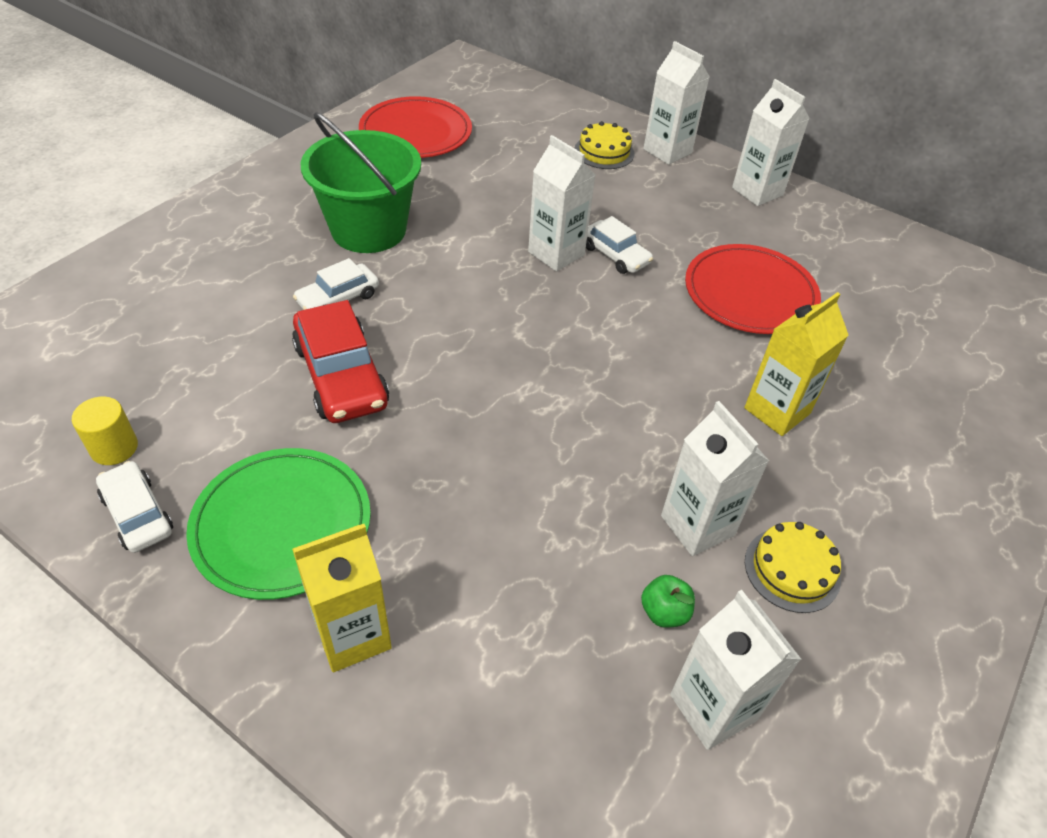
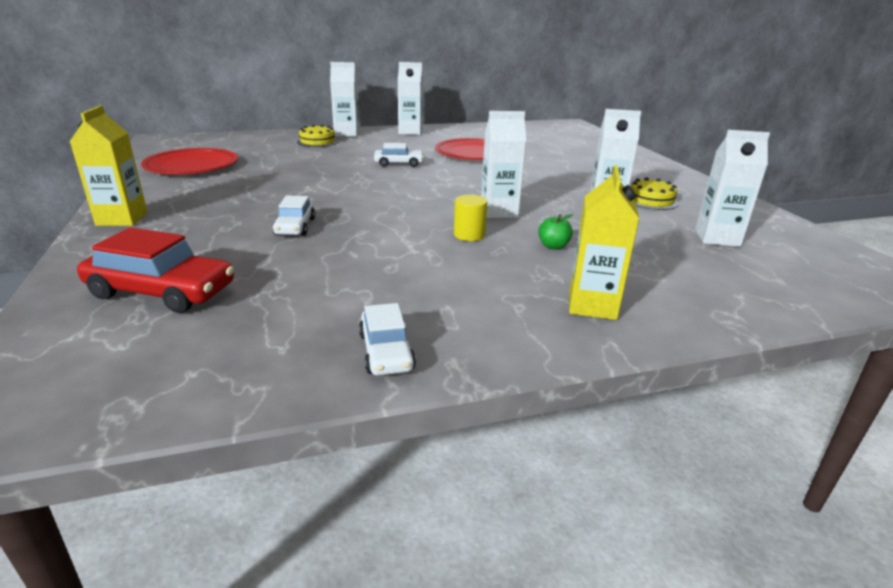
camera: 50 degrees left, 20 degrees down
yellow cylinder [72,397,138,465] -> yellow cylinder moved to [454,195,487,241]
white car [96,461,173,553] -> white car turned 105 degrees counterclockwise [359,303,416,376]
green plate [186,448,371,600] -> none
red car [292,300,389,423] -> red car moved to [77,227,234,313]
green bucket [301,112,421,253] -> none
white carton [528,135,595,271] -> white carton moved to [481,111,526,218]
green apple [641,575,695,628] -> green apple moved to [538,214,573,250]
yellow carton [744,292,848,436] -> yellow carton moved to [70,105,147,226]

